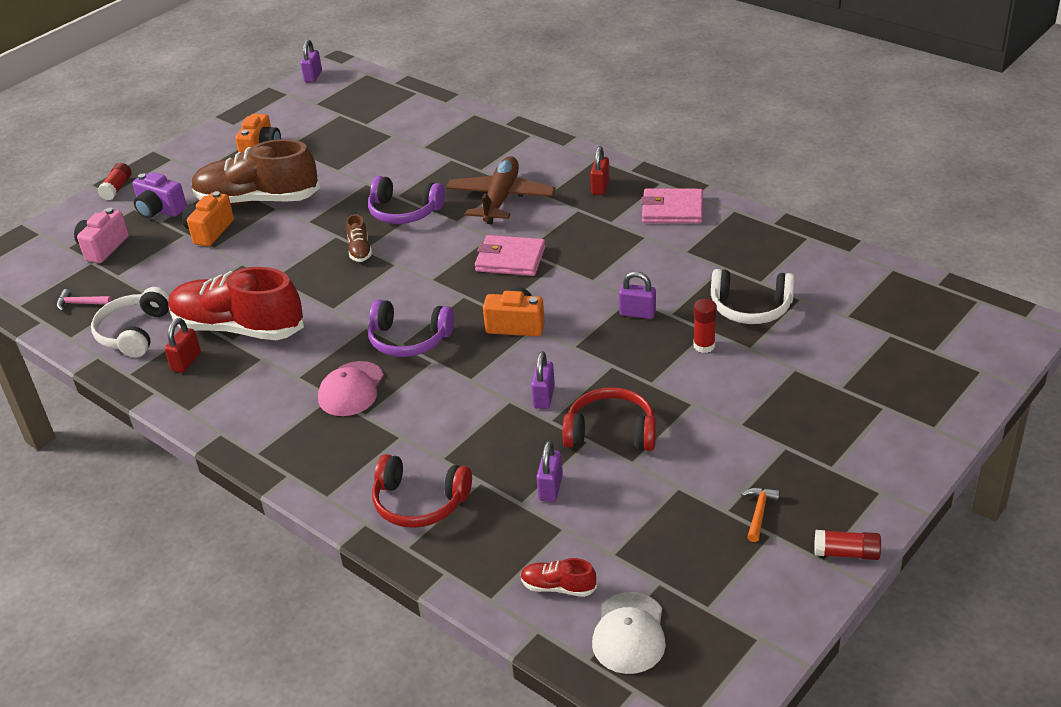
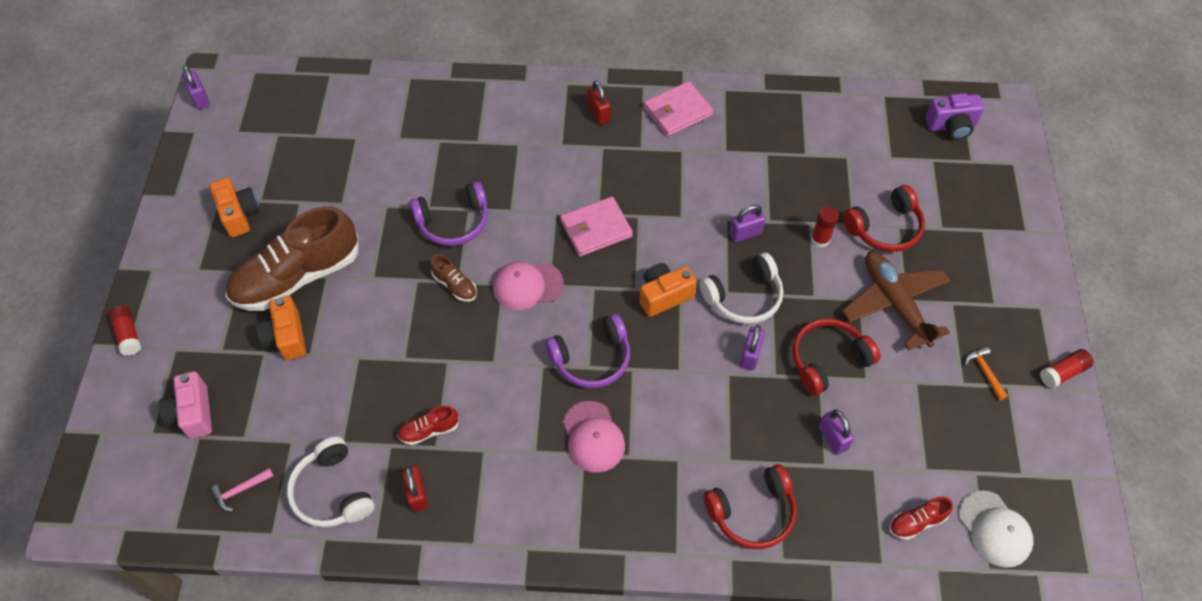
camera: 40 degrees left, 20 degrees up
purple camera [133,172,187,219] -> purple camera moved to [925,93,984,140]
red shoe [168,267,304,340] -> red shoe [397,406,459,445], size x0.42
brown plane [446,156,556,224] -> brown plane moved to [842,251,951,350]
purple padlock [531,351,555,409] -> purple padlock turned 45 degrees clockwise [740,325,765,370]
white headphones [711,269,795,324] -> white headphones moved to [700,253,783,324]
none -> pink cap [493,261,564,310]
none -> red headphones [843,185,925,252]

